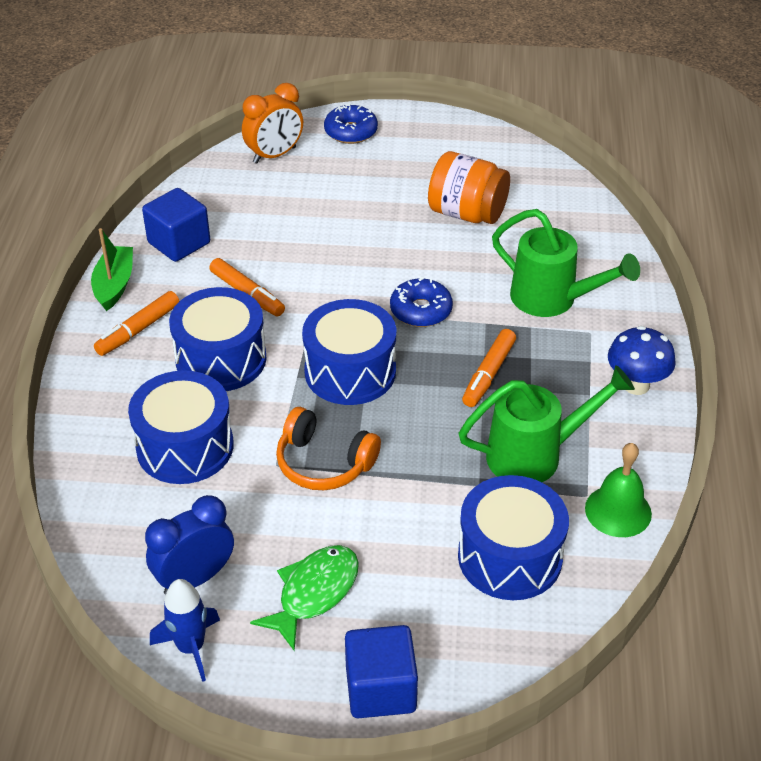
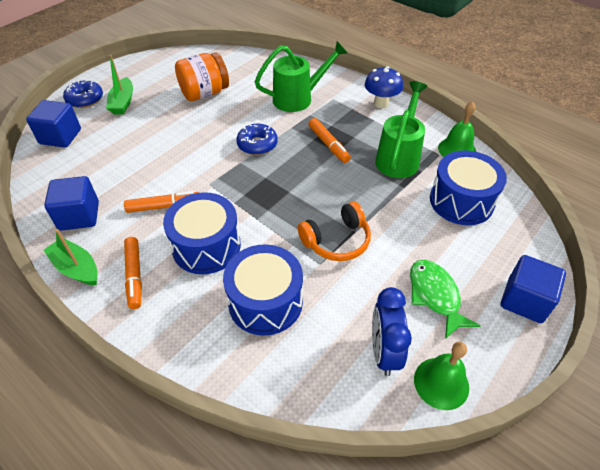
camera: 55 degrees left, 5 degrees up
blue rocket [150,579,220,682] -> green bell [414,342,469,410]
orange clock [242,83,303,164] -> blue cube [26,100,81,148]
blue drum [302,299,396,405] -> none
none -> green boat [106,55,133,114]

